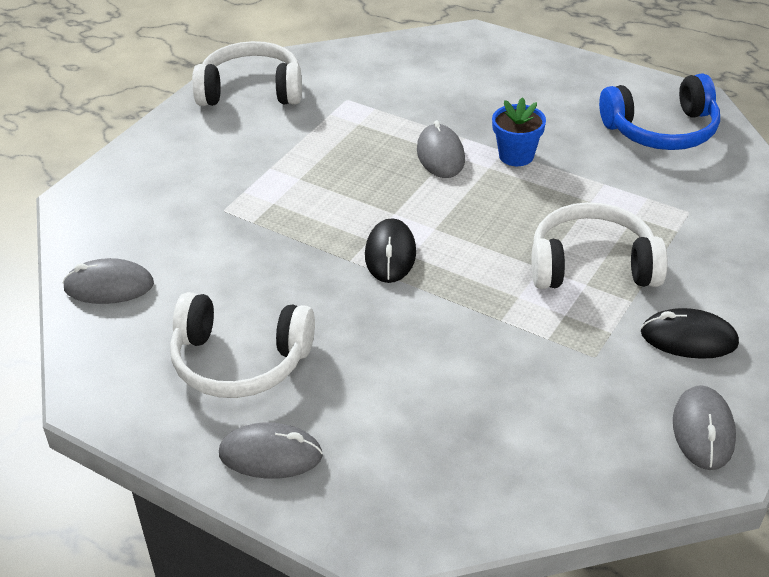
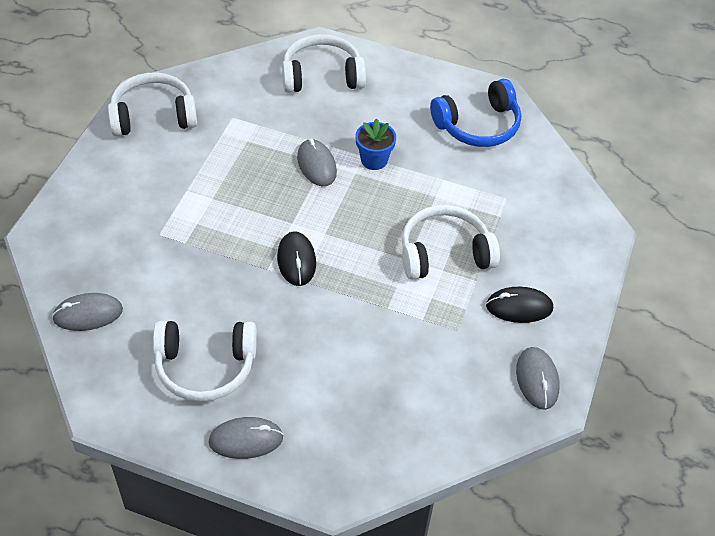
camera: 15 degrees left, 10 degrees up
none -> white headphones [282,34,366,93]

